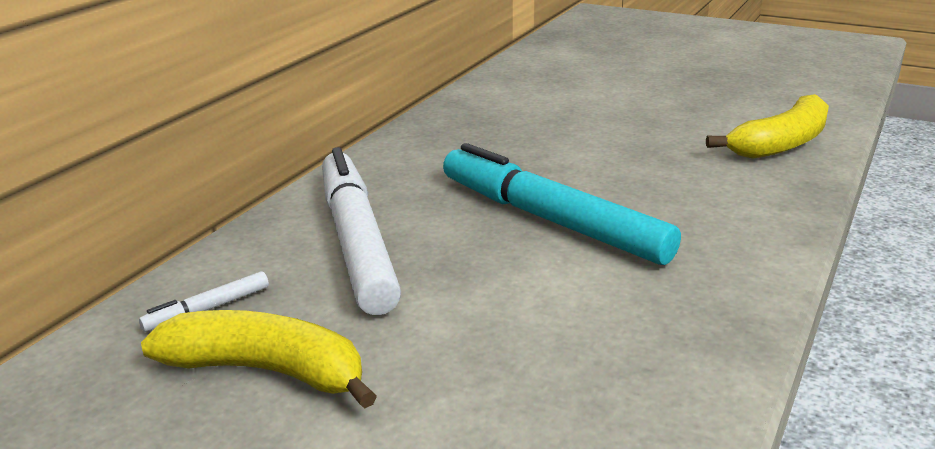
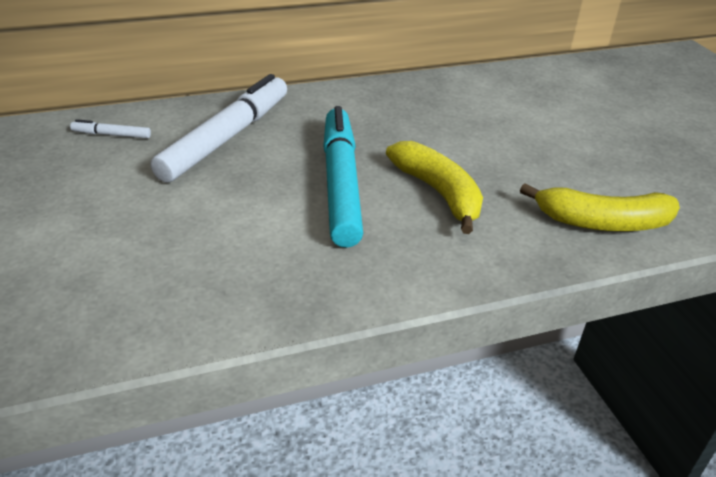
camera: 40 degrees right, 10 degrees up
yellow banana [141,310,377,409] -> yellow banana moved to [386,141,483,234]

